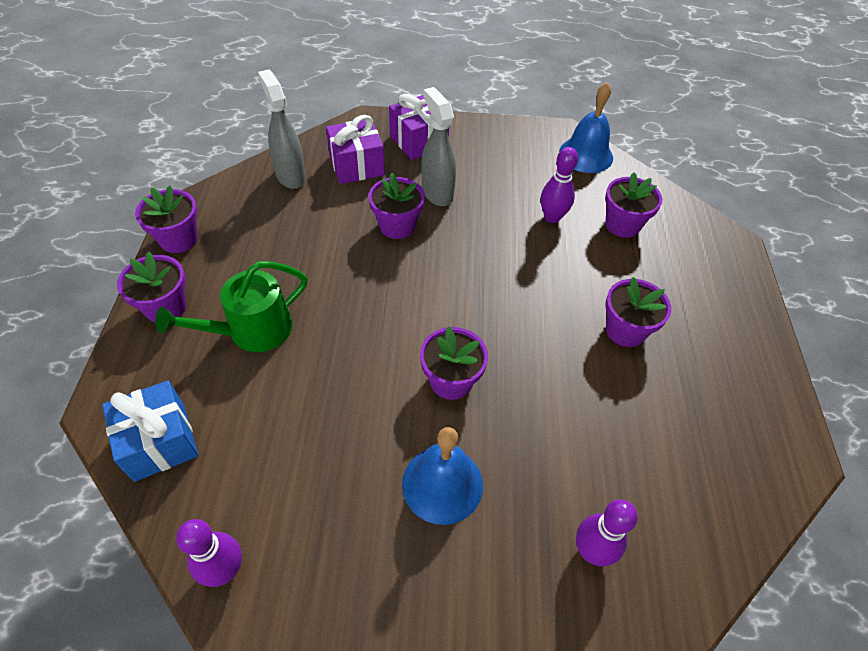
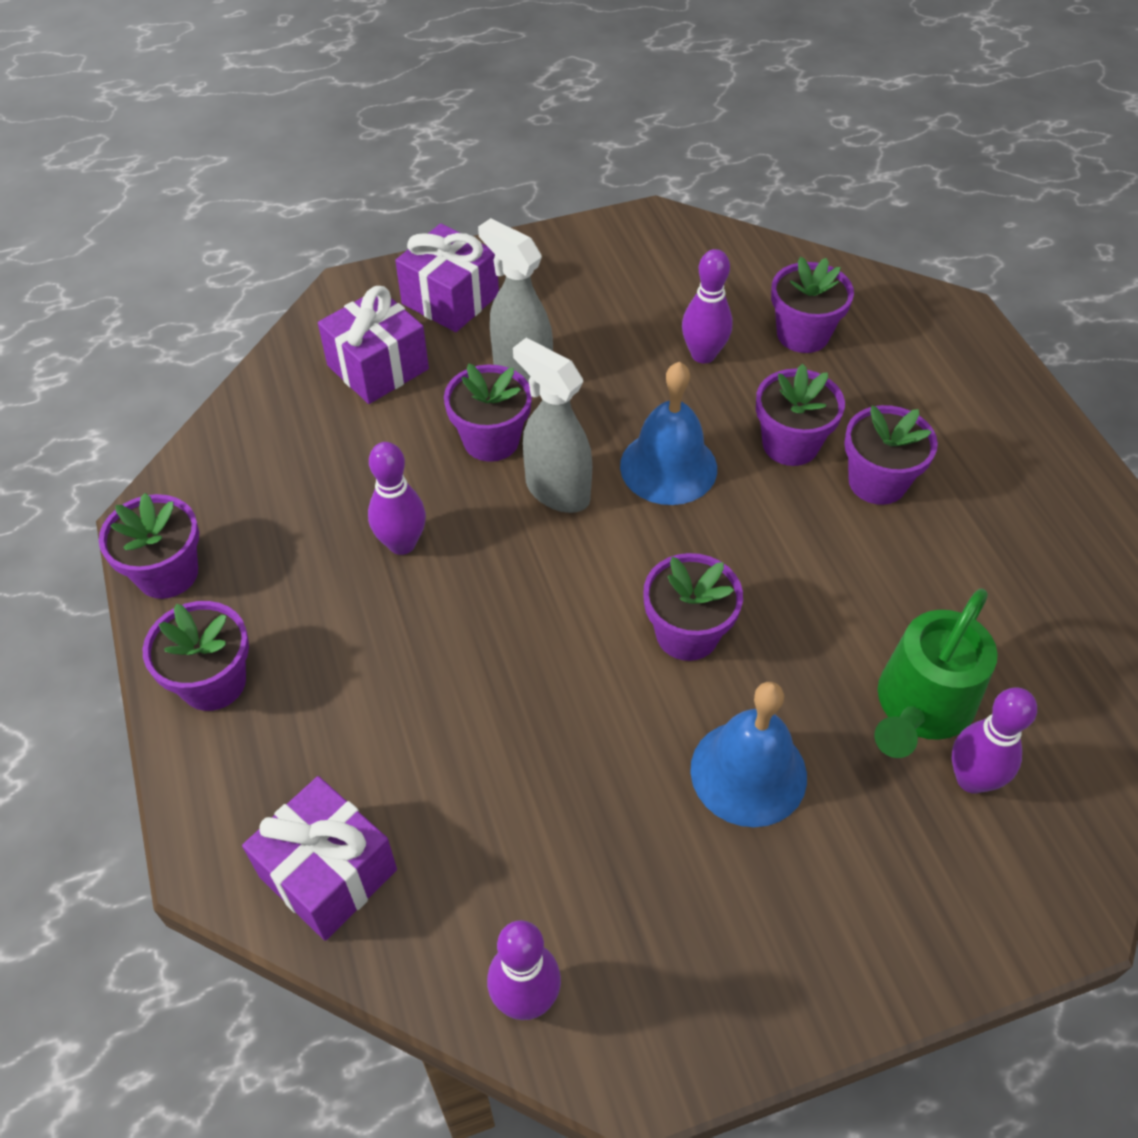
camera: 20 degrees left, 0 degrees up
blue gift [102,380,199,482] -> purple gift [242,776,397,941]
green watering can [155,261,307,352] -> green watering can moved to [874,588,998,758]
grey spray bottle [258,69,306,189] -> grey spray bottle moved to [513,338,592,513]
blue bell [559,82,613,173] -> blue bell moved to [620,362,717,505]
none -> purple bowling pin [368,442,426,555]
none -> purple flower pot [756,364,845,466]

